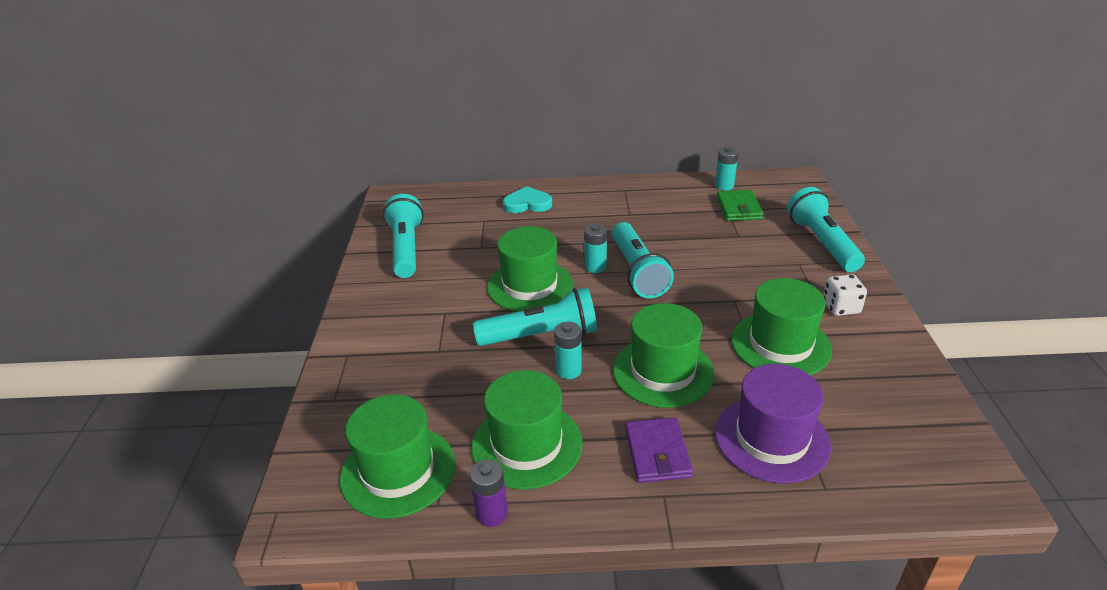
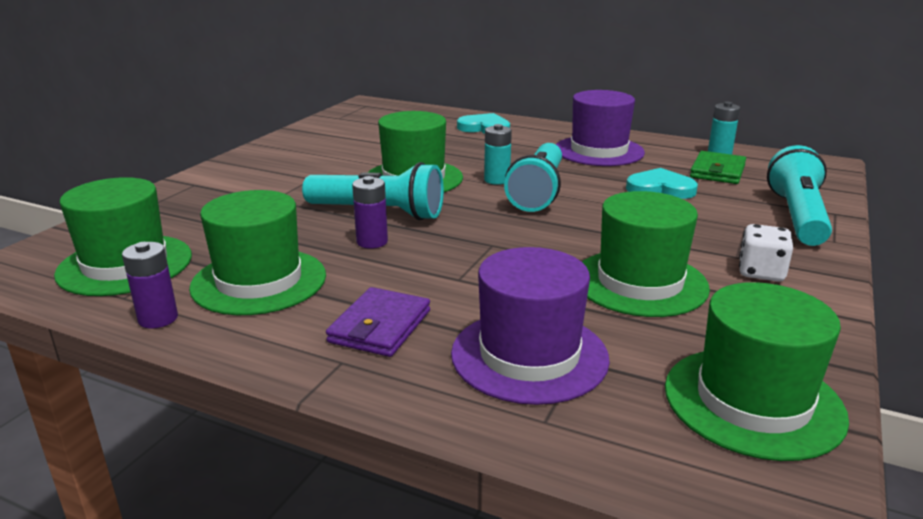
camera: 25 degrees right, 10 degrees down
turquoise flashlight [383,194,424,278] -> none
turquoise battery [554,322,582,379] -> purple battery [352,176,388,249]
green hat [613,303,715,408] -> green hat moved to [665,282,849,461]
none -> purple hat [556,90,645,166]
none -> turquoise heart [626,168,698,199]

